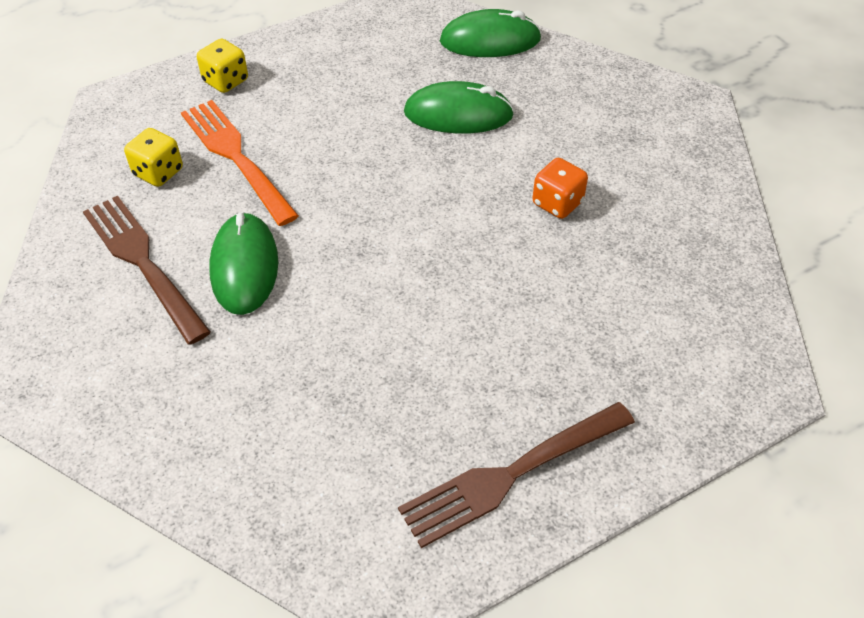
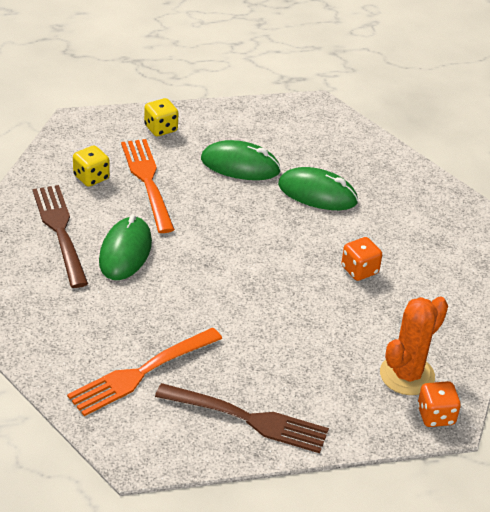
camera: 15 degrees right, 10 degrees down
brown fork [398,402,635,548] -> brown fork turned 150 degrees counterclockwise [155,383,329,453]
green mouse [440,9,542,57] -> green mouse moved to [201,140,281,180]
none -> orange fork [67,328,222,416]
none -> orange cactus [380,297,448,395]
none -> orange dice [417,381,461,427]

